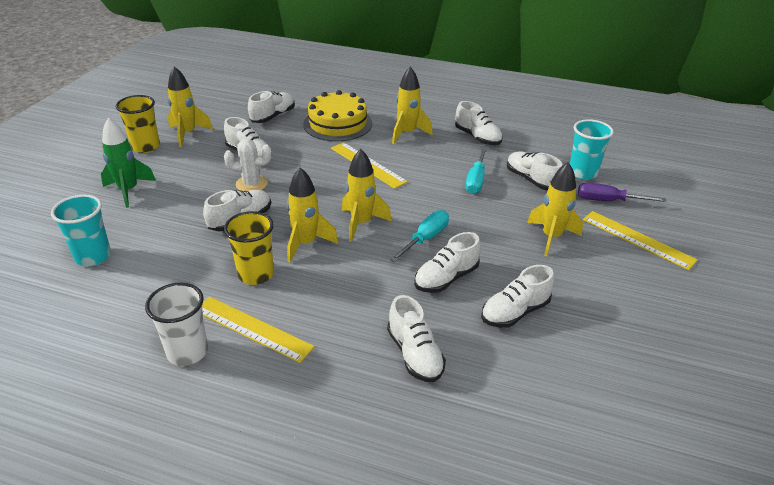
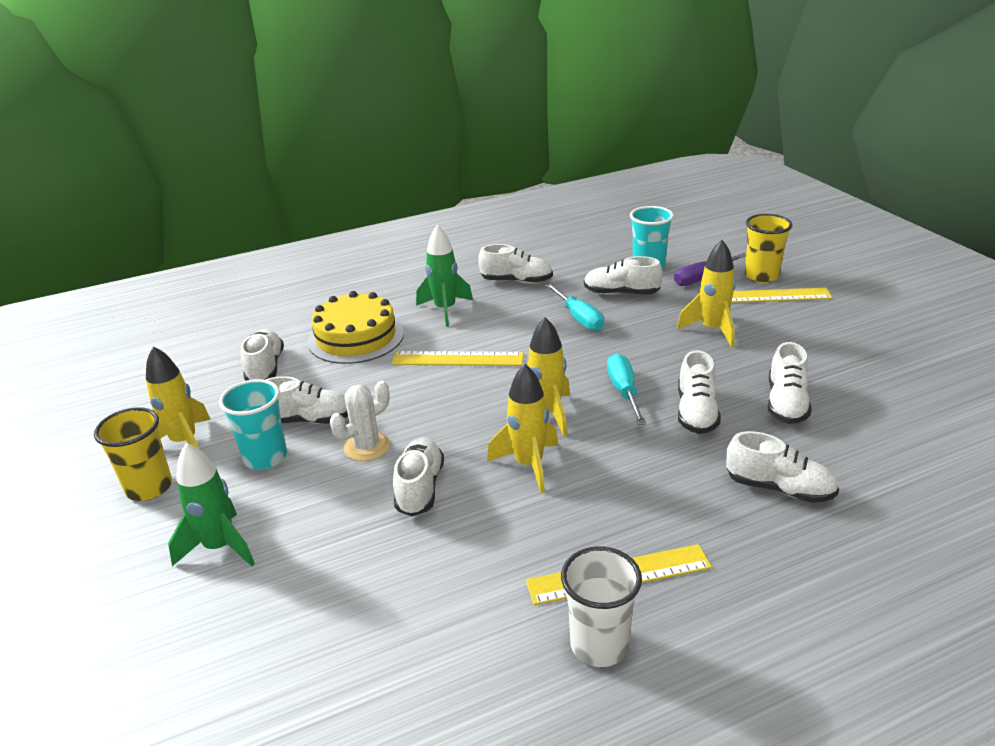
camera: 40 degrees left, 5 degrees down
turquoise cup [51,195,111,266] -> turquoise cup moved to [219,379,287,470]
yellow cup [224,211,274,285] -> yellow cup moved to [745,214,792,283]
yellow rocket [392,67,433,144] -> green rocket [416,225,473,327]

